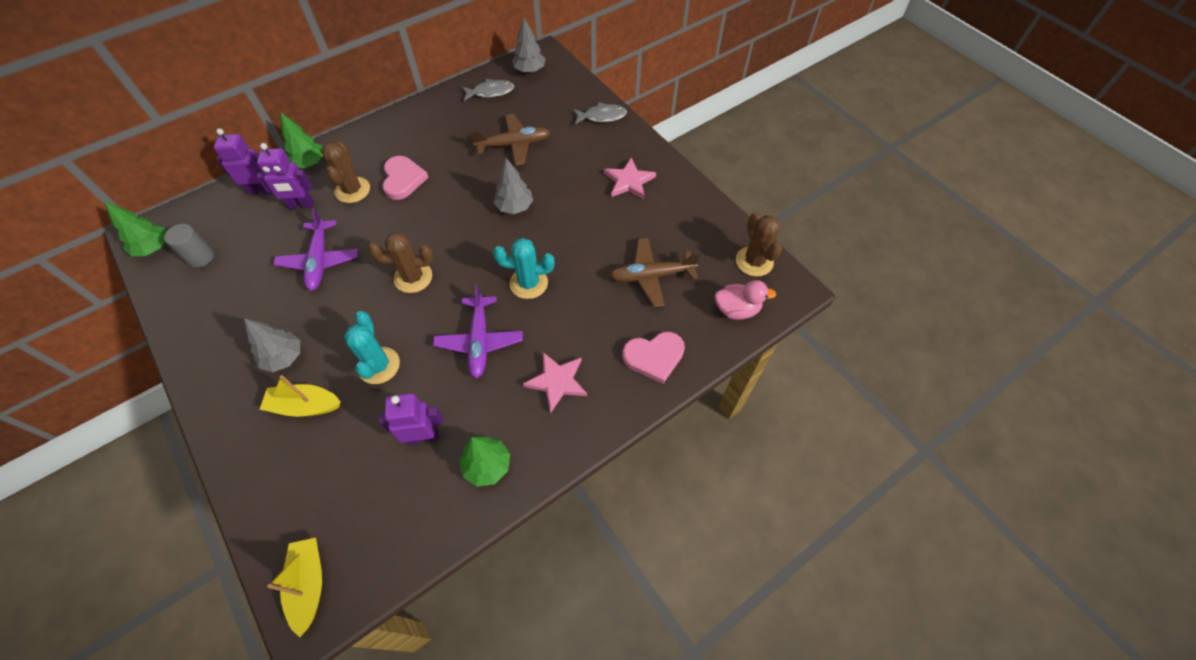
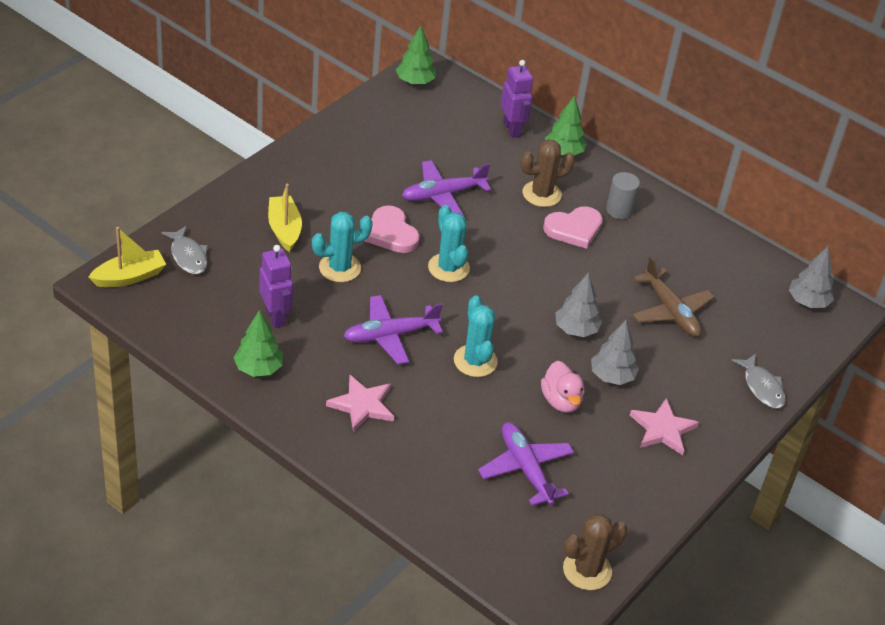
camera: 70 degrees right, 15 degrees down
grey cylinder [164,224,214,268] -> grey cylinder moved to [606,172,640,219]
grey tree [244,318,300,372] -> grey tree moved to [591,320,639,385]
purple robot [257,143,314,209] -> none
brown cactus [368,232,433,293] -> turquoise cactus [428,205,470,282]
grey fish [462,79,514,101] -> grey fish moved to [161,225,208,274]
brown plane [610,238,700,307] -> purple plane [478,422,574,506]
pink heart [622,332,685,384] -> pink heart moved to [365,205,420,253]
pink duck [715,280,776,320] -> pink duck moved to [541,361,584,413]

